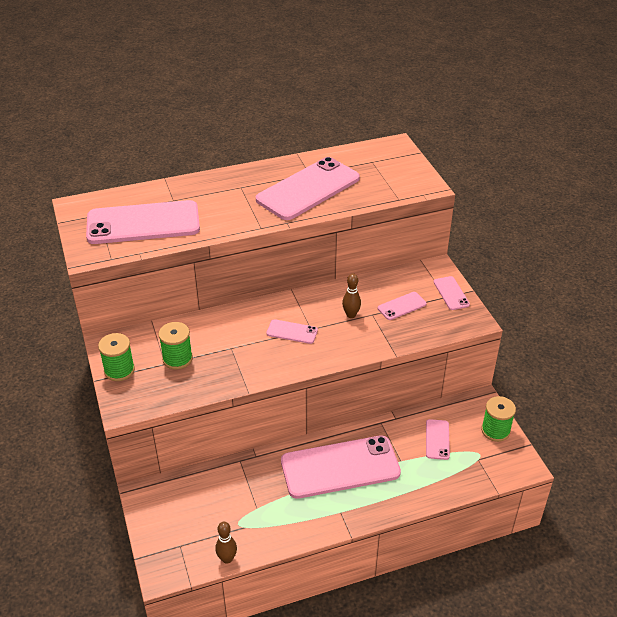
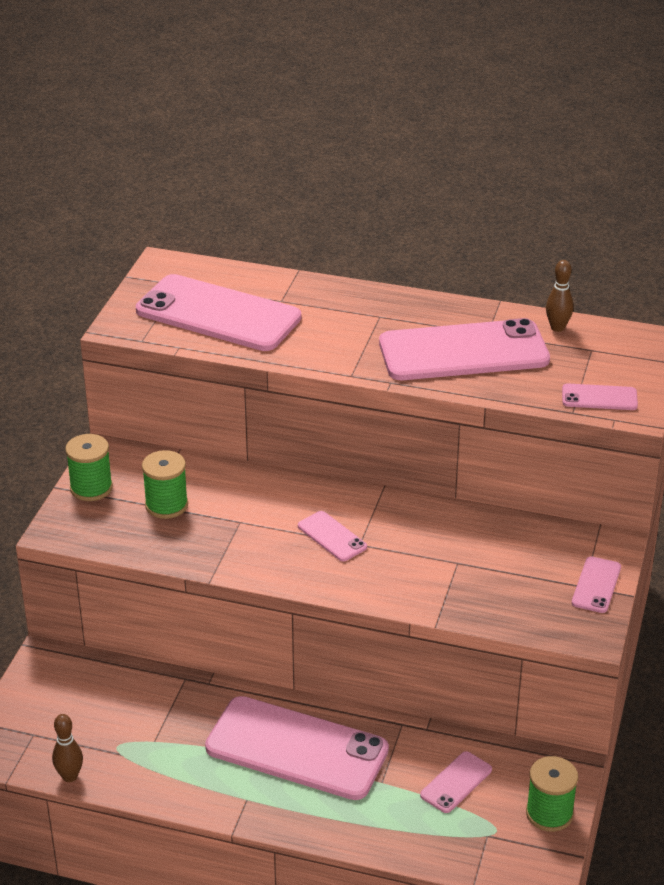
camera: 35 degrees right, 5 degrees down
brown bowling pin [342,274,361,318] -> brown bowling pin moved to [546,260,574,332]
pink phone [378,292,427,320] -> pink phone moved to [562,384,638,410]

